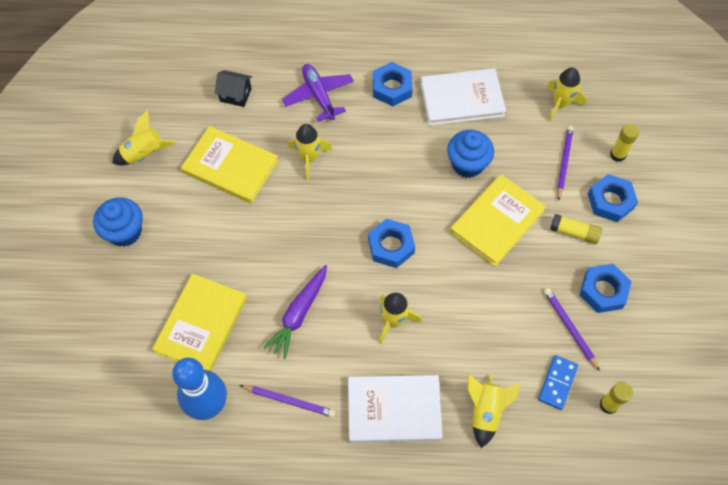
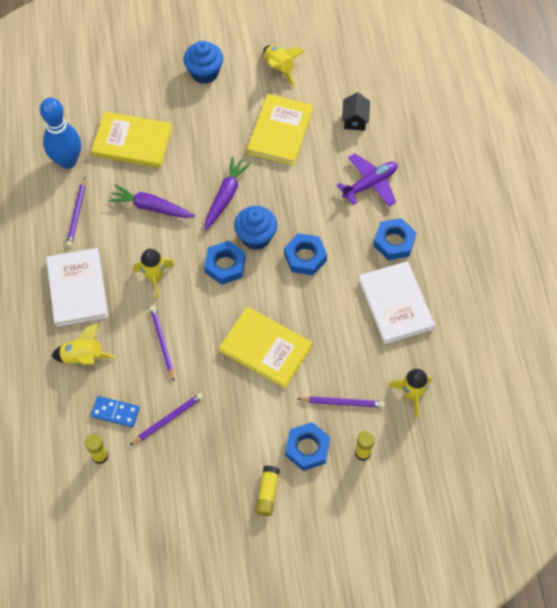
camera: 80 degrees right, 0 degrees up
yellow rocket [288,124,332,181] -> none
blue cupcake [447,130,494,178] -> blue cupcake moved to [234,206,277,250]
yellow glue stick [550,214,602,244] -> yellow glue stick moved to [255,466,280,516]
blue nut [579,264,632,313] -> blue nut moved to [284,233,327,275]
none -> purple pencil [150,306,174,381]
none -> purple carrot [205,157,251,231]

